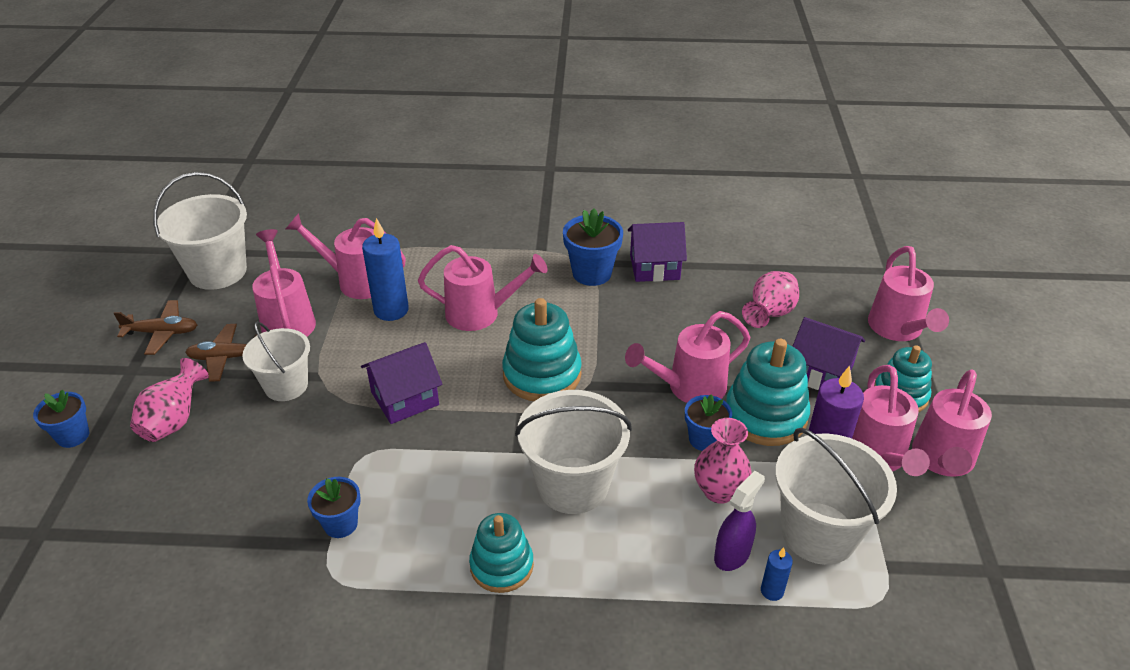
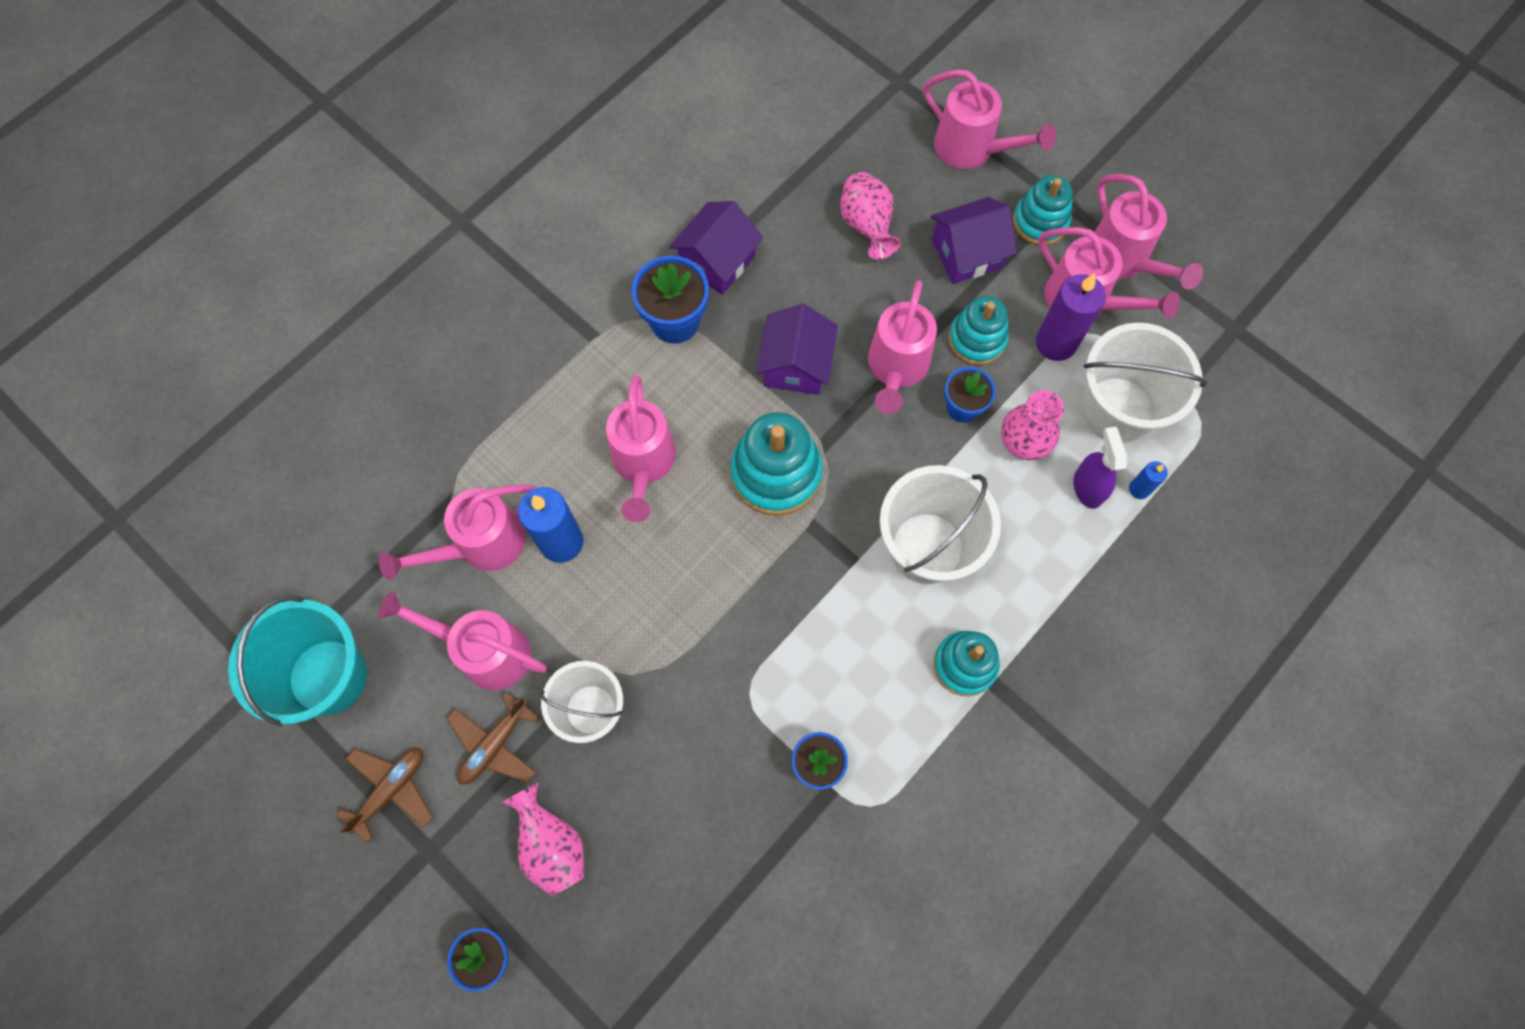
camera: 50 degrees left, 30 degrees up
white bucket [153,172,247,290] -> turquoise bucket [228,596,367,727]
purple house [361,342,442,424] -> purple house moved to [756,304,838,395]
pink watering can [418,245,548,331] -> pink watering can turned 135 degrees clockwise [606,375,676,522]
turquoise stacking toy [726,339,810,446] -> turquoise stacking toy [948,296,1009,365], size x0.66

